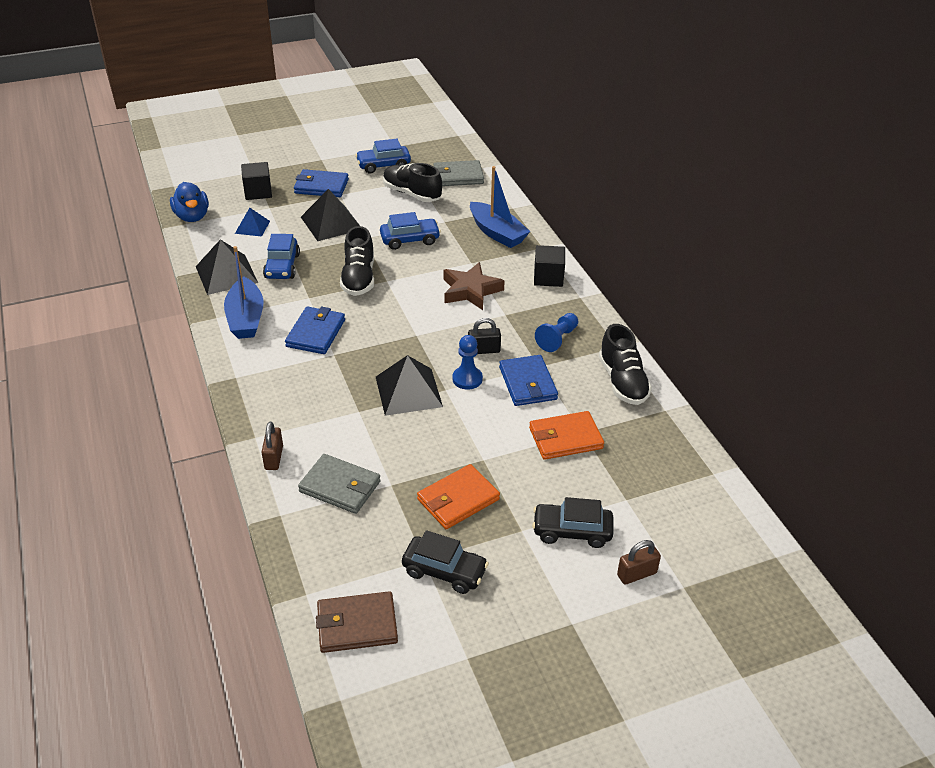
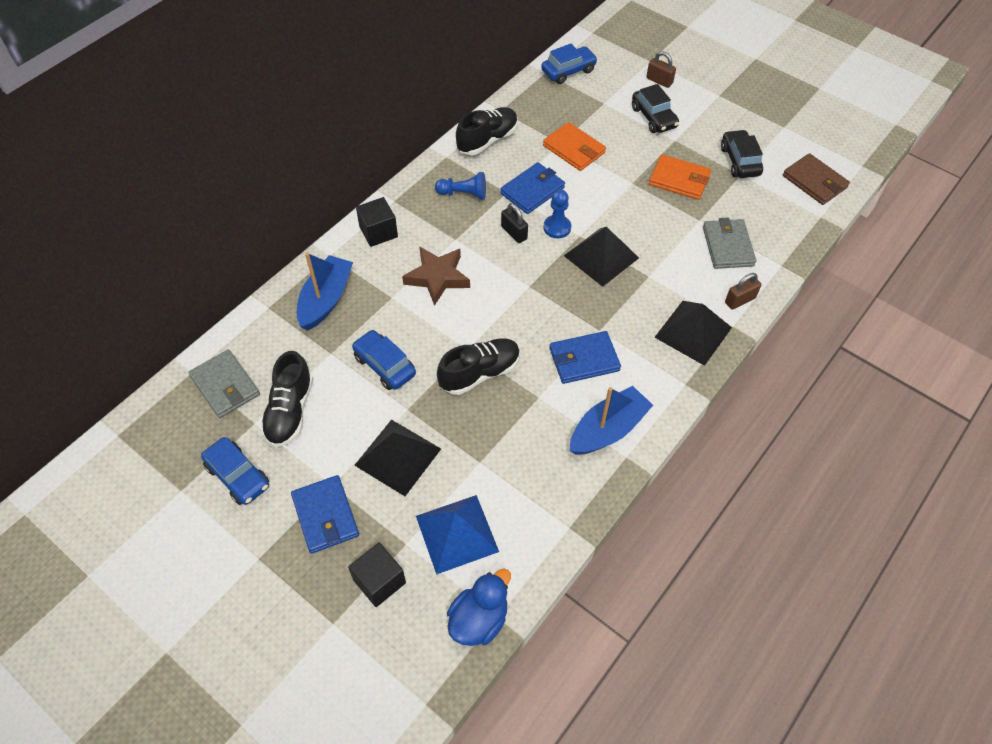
camera: 120 degrees left, 15 degrees up
black pyramid [196,239,258,295] -> black pyramid moved to [654,301,732,366]
blue pyramid [235,208,270,237] -> blue pyramid [416,495,499,575], size x1.73
blue car [263,234,300,279] -> blue car moved to [541,44,598,84]

